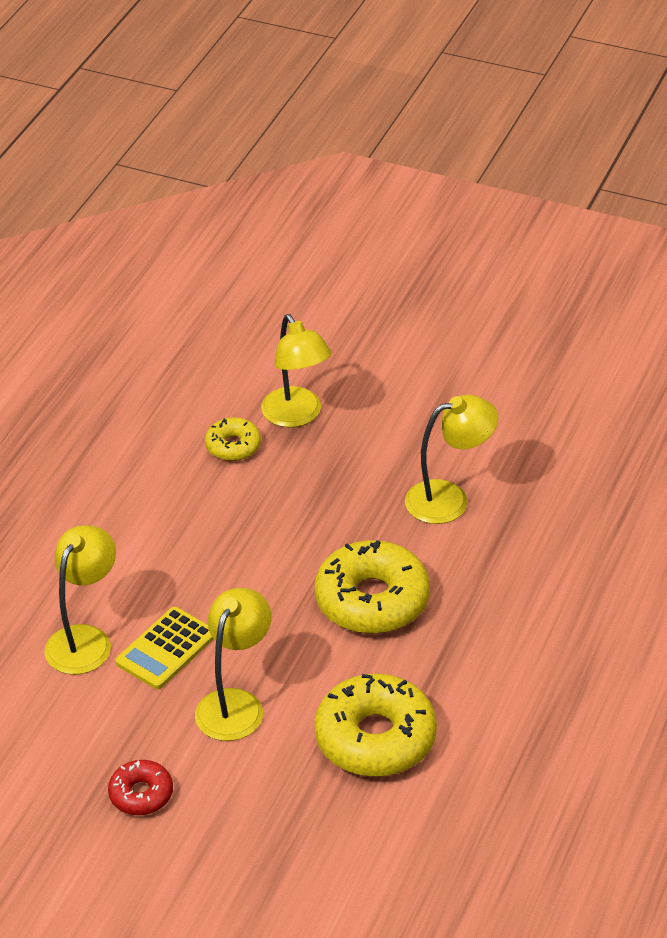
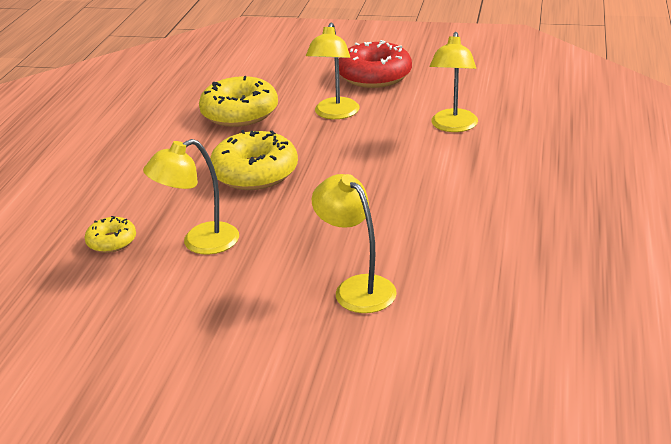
camera: 170 degrees right, 10 degrees down
red donut [108,760,173,815] -> red donut [339,40,412,88], size x1.92
yellow calculator [115,607,214,689] -> none
yellow donut [205,417,261,461] -> yellow donut moved to [85,216,136,253]

